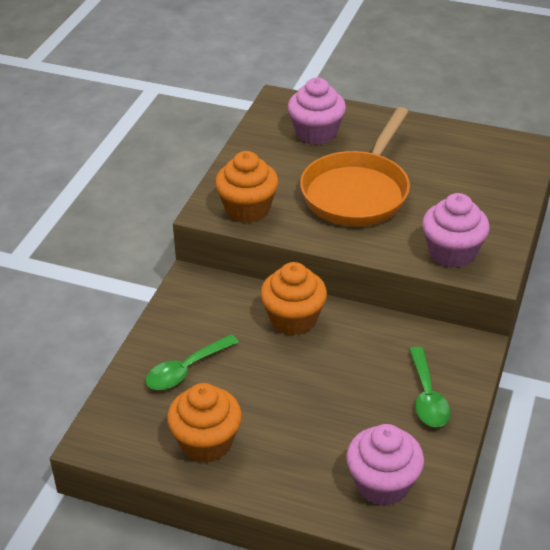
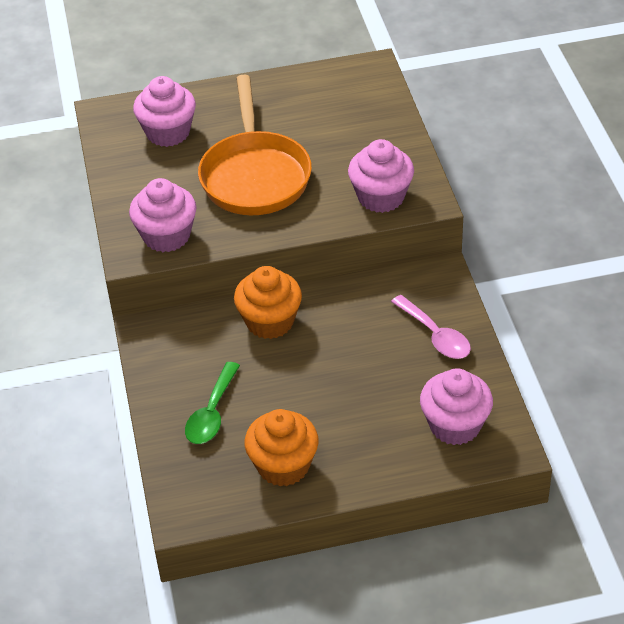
camera: 30 degrees left, 5 degrees up
orange cupcake [215,151,278,223] -> pink cupcake [129,178,196,252]
green spoon [409,347,451,427] -> pink spoon [391,295,471,359]

